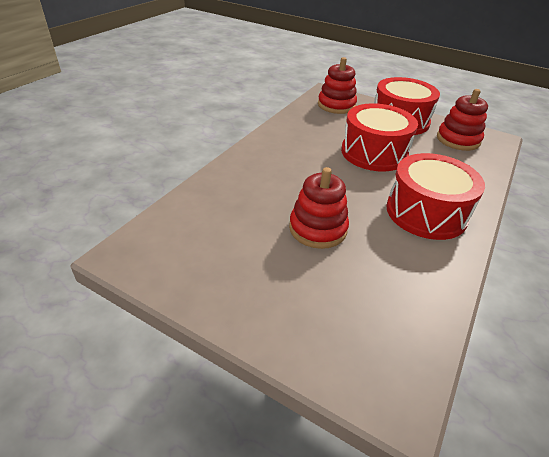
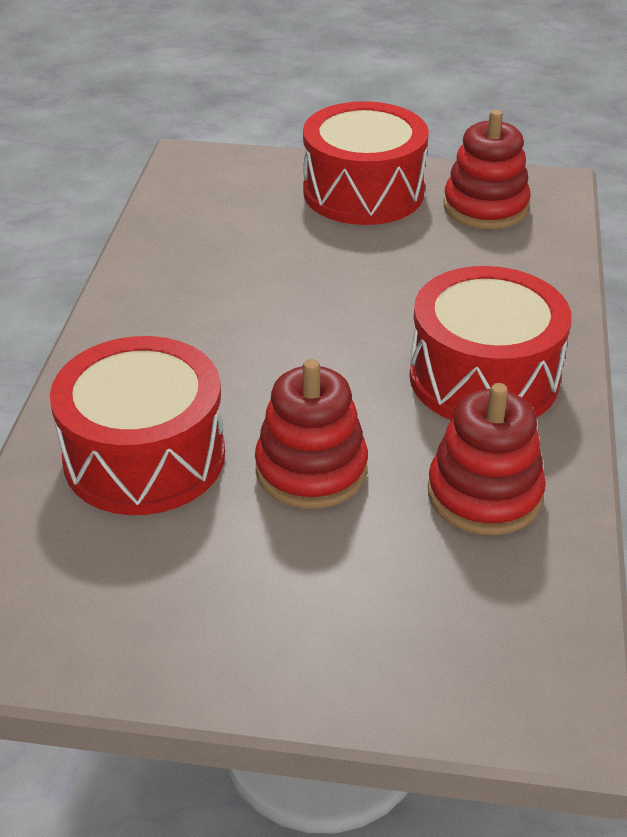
camera: 20 degrees left, 0 degrees up
red stacking toy [318,57,357,114] -> red stacking toy moved to [428,383,546,535]
red drum [341,103,418,172] -> red drum moved to [50,336,225,515]

